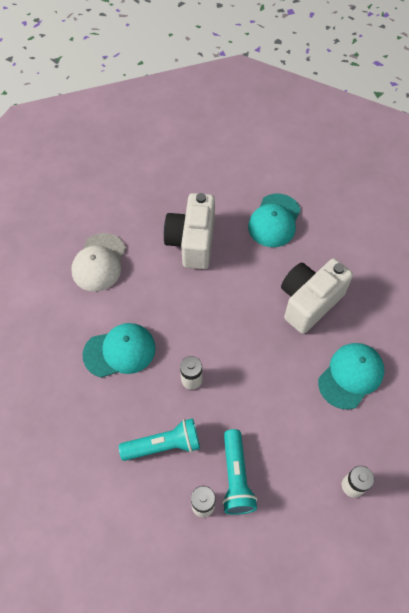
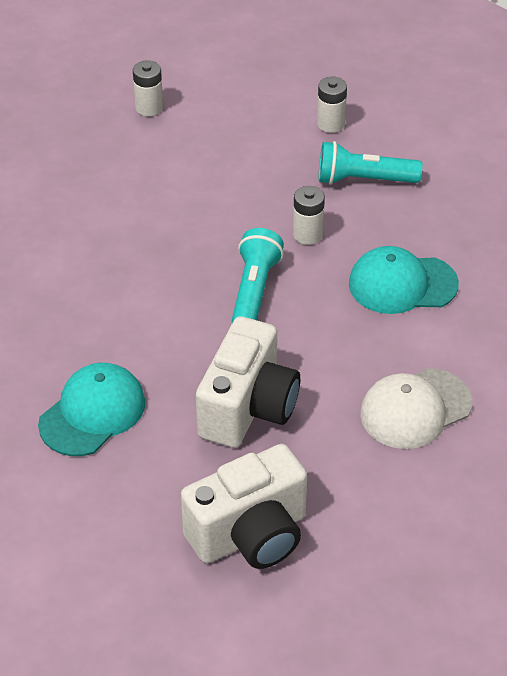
camera: 165 degrees left, 15 degrees down
white cap [71,233,126,292] -> white cap turned 150 degrees counterclockwise [360,368,472,449]
turquoise flashlight [222,429,257,515] -> turquoise flashlight moved to [232,228,284,323]
white camera [281,259,353,334] -> white camera moved to [181,444,307,569]
turquoise cap [318,343,385,410] -> none

